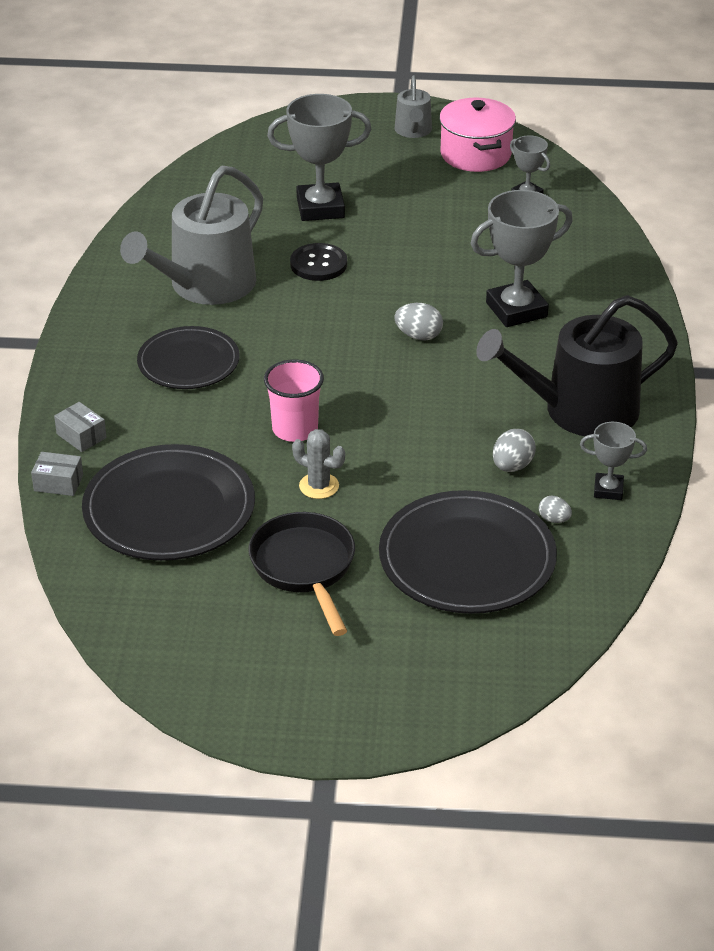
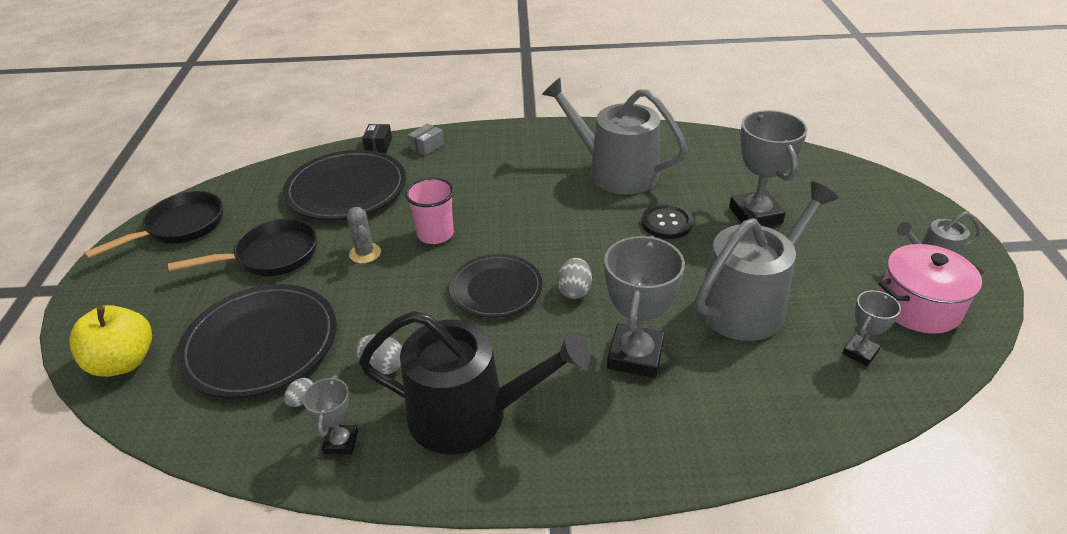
camera: 85 degrees right, 0 degrees up
grey box [31,452,83,496] -> black box [362,124,392,153]
black plate [137,326,240,389] -> black plate moved to [449,254,542,318]
grey cactus [292,429,345,499] -> grey cactus turned 45 degrees counterclockwise [347,207,381,263]
grey trophy [470,190,573,327] -> grey trophy turned 45 degrees clockwise [604,236,685,378]
black watering can [476,295,678,436] -> black watering can turned 120 degrees clockwise [359,311,590,454]
none -> yellow apple [70,305,152,377]
none -> black pan [84,191,223,259]
none -> grey watering can [695,181,839,341]

